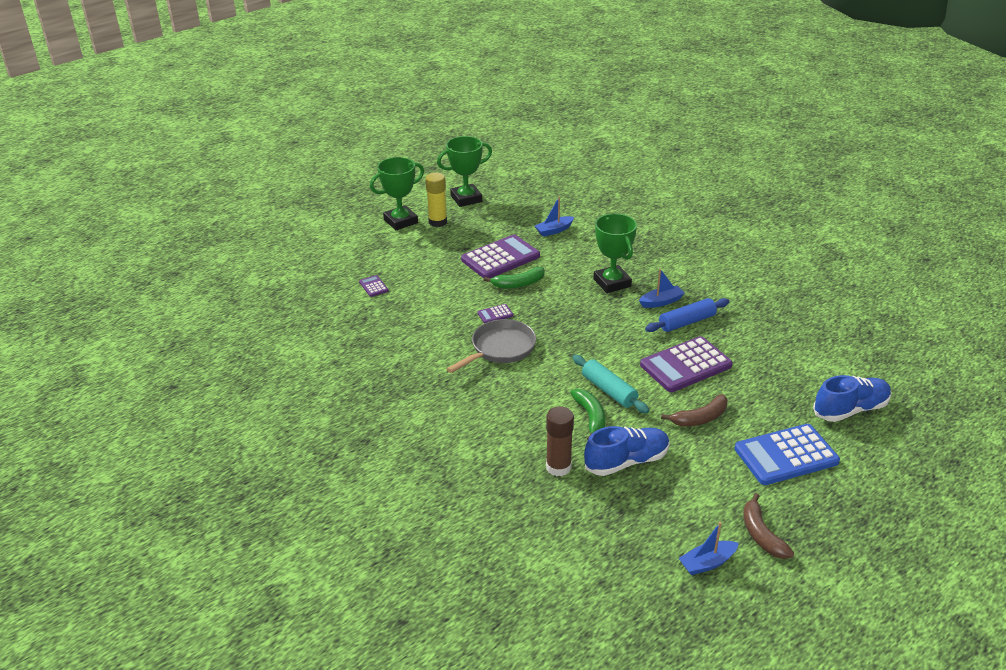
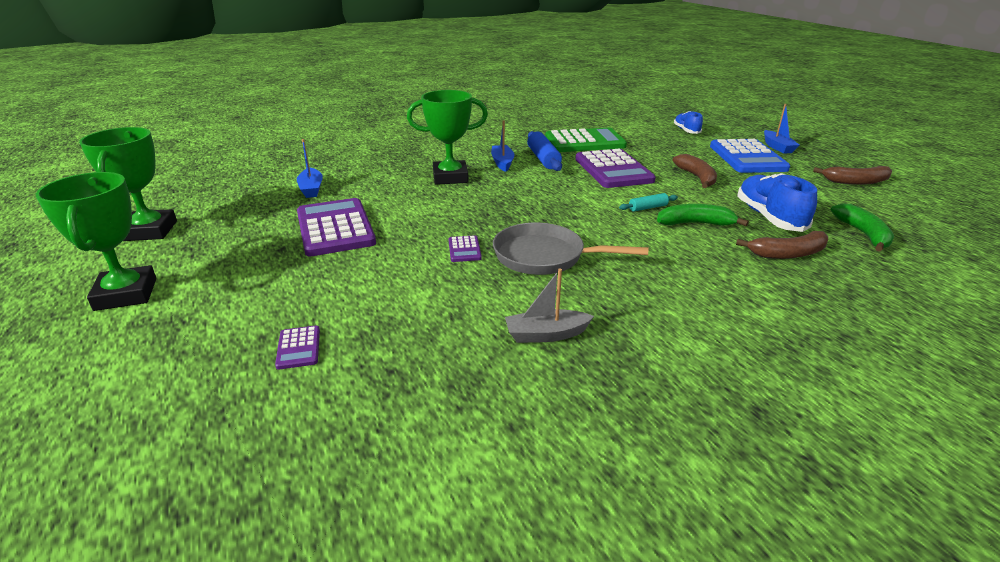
camera: 75 degrees left, 5 degrees down
purple calculator [359,275,388,297] -> purple calculator turned 90 degrees counterclockwise [275,325,320,370]
yellow glue stick [426,173,447,227] -> none
grey pan [447,319,536,373] -> grey pan turned 45 degrees counterclockwise [493,223,649,275]
green banana [484,267,545,289] -> green banana moved to [830,204,894,252]
brown glue stick [546,407,574,476] -> brown banana [736,231,828,259]
turquoise rolling pin [573,355,649,414] -> turquoise rolling pin [619,193,678,212], size x0.55
blue boat [679,522,739,575] -> blue boat moved to [764,104,800,154]
blue shoe [813,375,891,422] -> blue shoe [674,111,703,134], size x0.61
none -> grey boat [505,269,594,343]
none -> green calculator [545,128,627,152]

